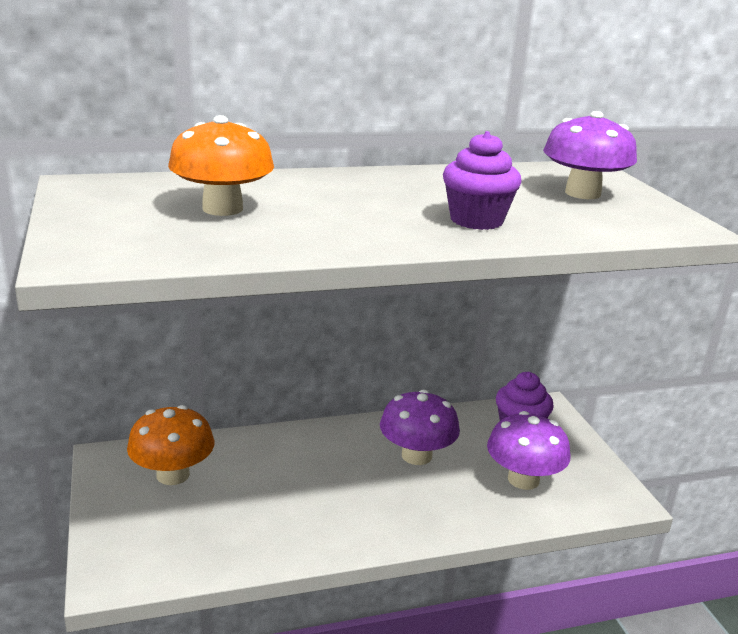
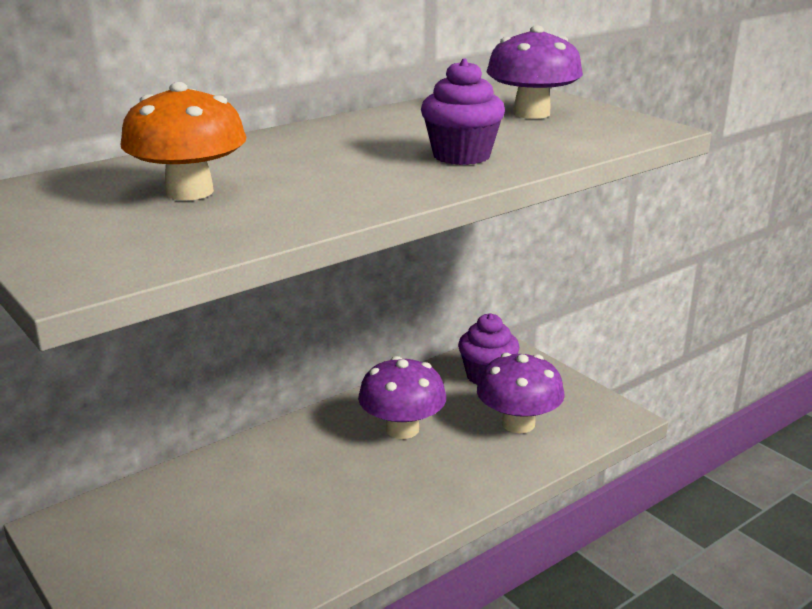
camera: 20 degrees left, 0 degrees up
orange mushroom [127,405,214,485] -> none

